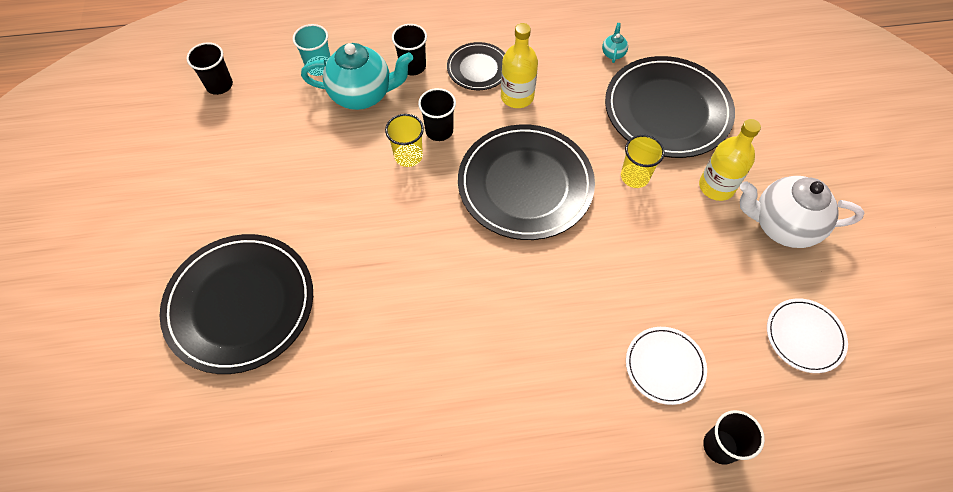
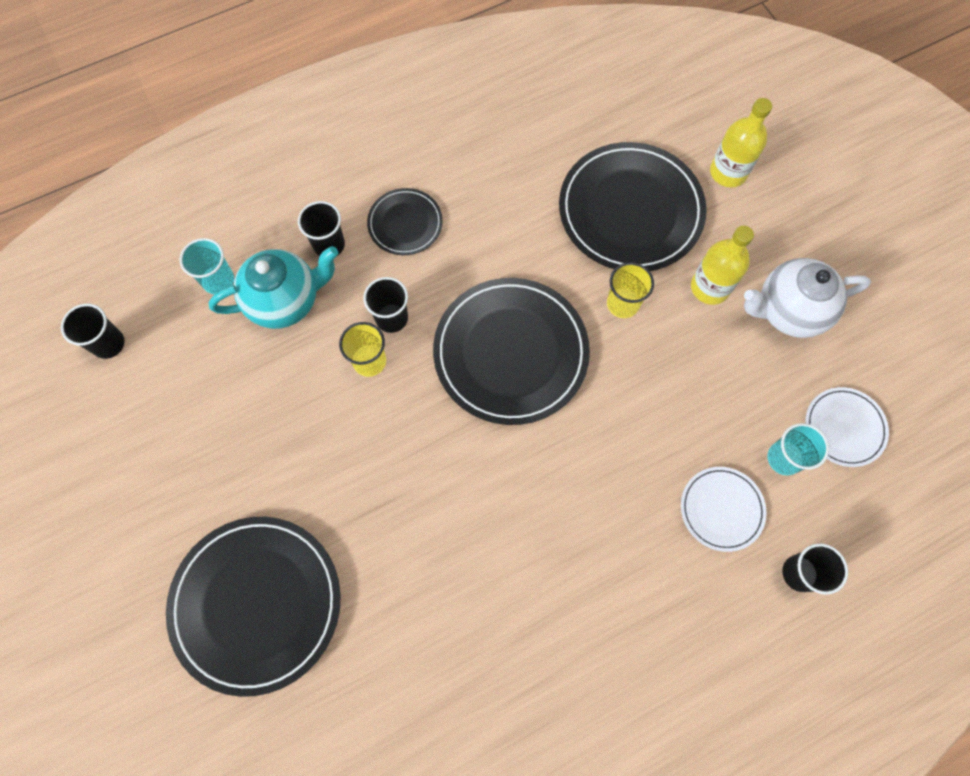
camera: 20 degrees left, 10 degrees up
yellow bottle [501,23,538,108] -> yellow bottle moved to [710,98,772,187]
turquoise teapot [602,23,628,63] -> none
none -> turquoise cup [767,423,829,475]

